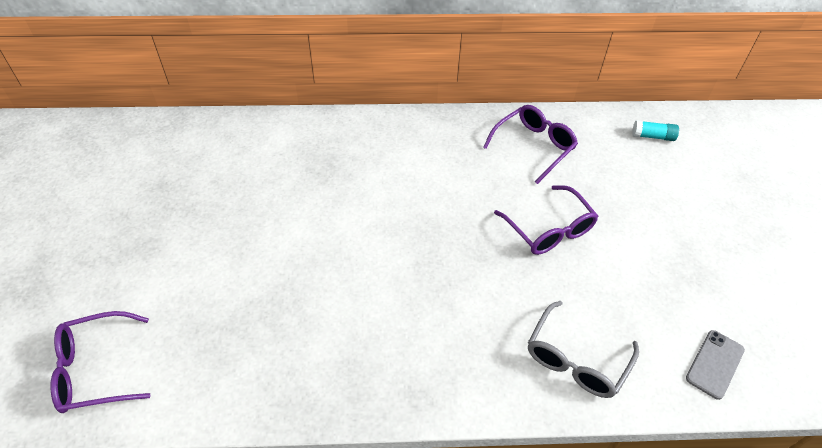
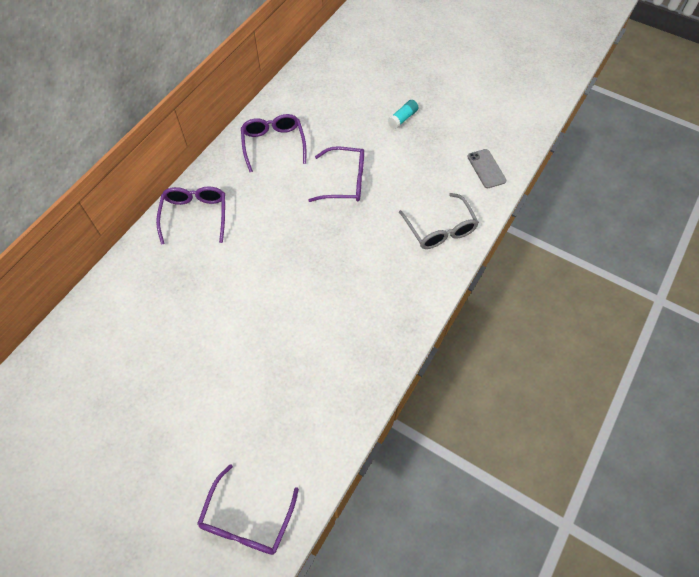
camera: 55 degrees left, 10 degrees up
turquoise glue stick [632,120,679,141] -> turquoise glue stick moved to [388,100,419,129]
none -> purple glasses [156,186,225,245]

